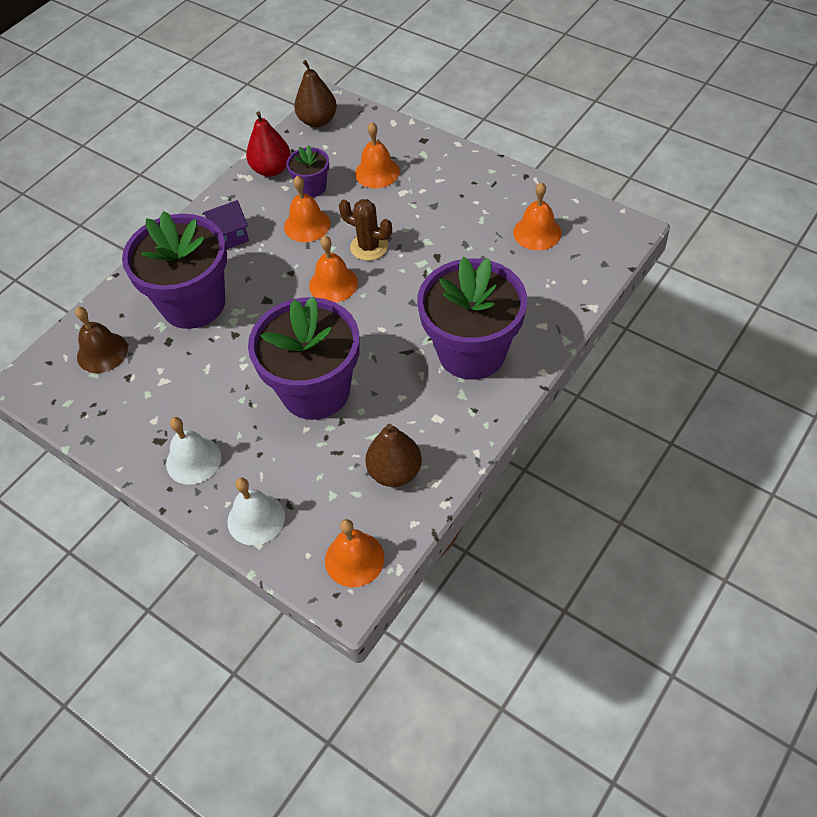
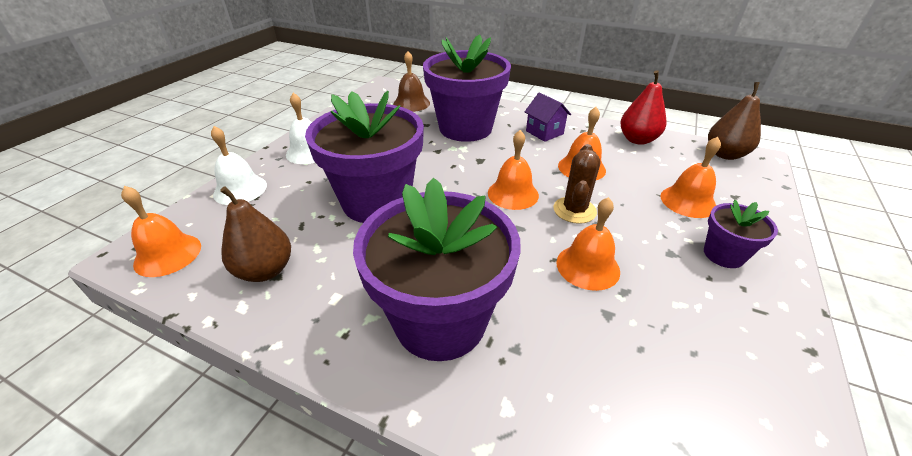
camera: 75 degrees right, 15 degrees down
purple flower pot [286,145,329,197] -> purple flower pot moved to [704,200,778,268]
orange bell [513,182,561,250] -> orange bell moved to [556,197,620,291]

